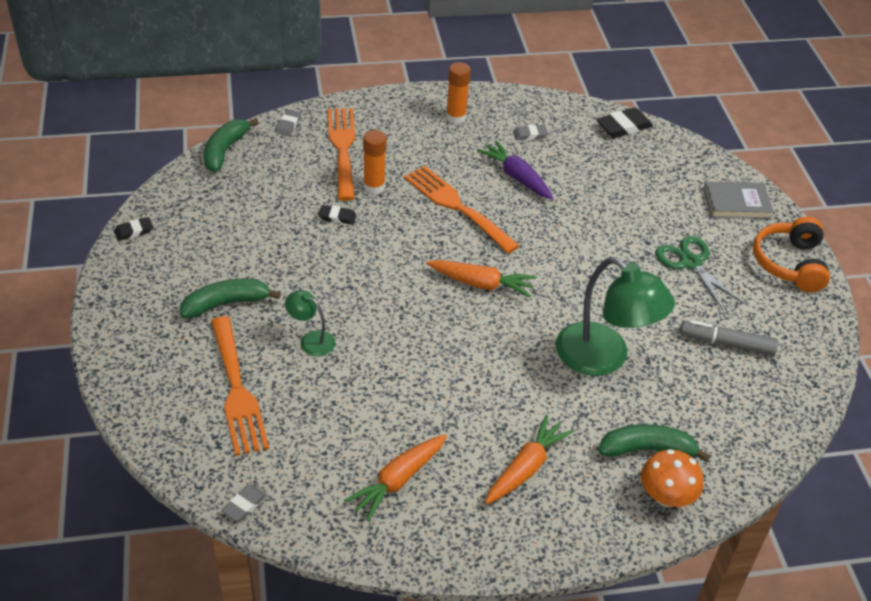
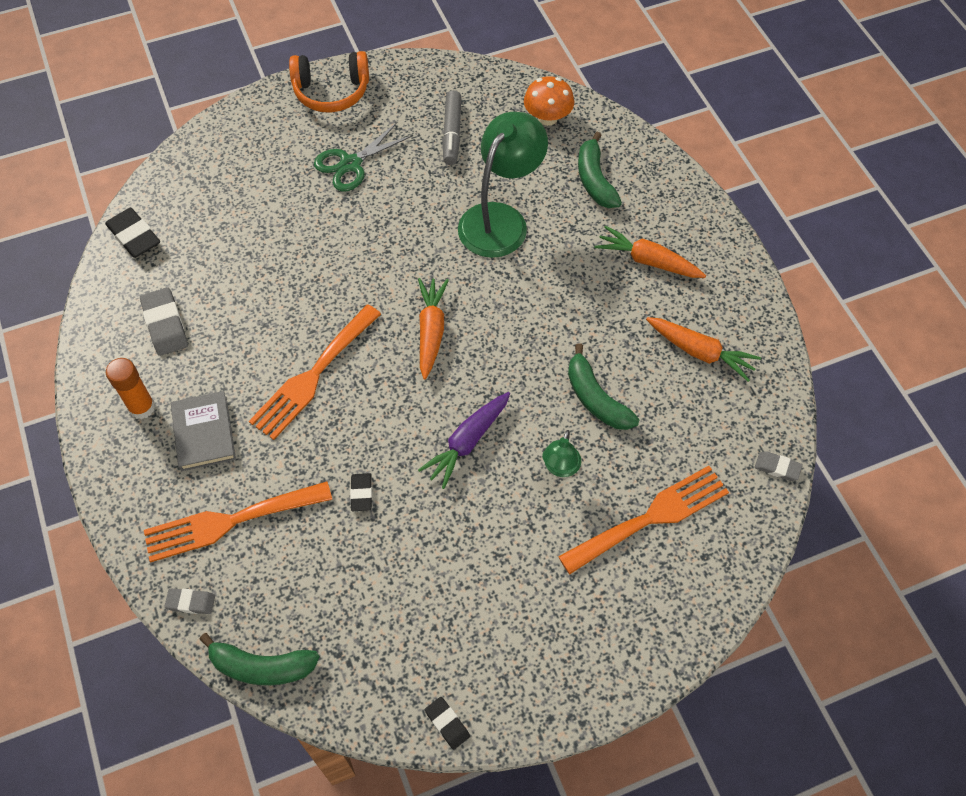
camera: 100 degrees left, 15 degrees up
green banana [180,278,281,318] -> green banana moved to [568,343,640,430]
orange glue stick [363,130,387,194] -> none
purple carrot [477,140,553,199] -> purple carrot moved to [418,392,510,489]
grey eraser [513,125,548,140] -> grey eraser [140,287,188,356], size x1.71
orange mushroom [641,449,703,507] -> orange mushroom moved to [524,76,574,126]
grey book [703,181,774,219] -> grey book moved to [171,391,236,471]

